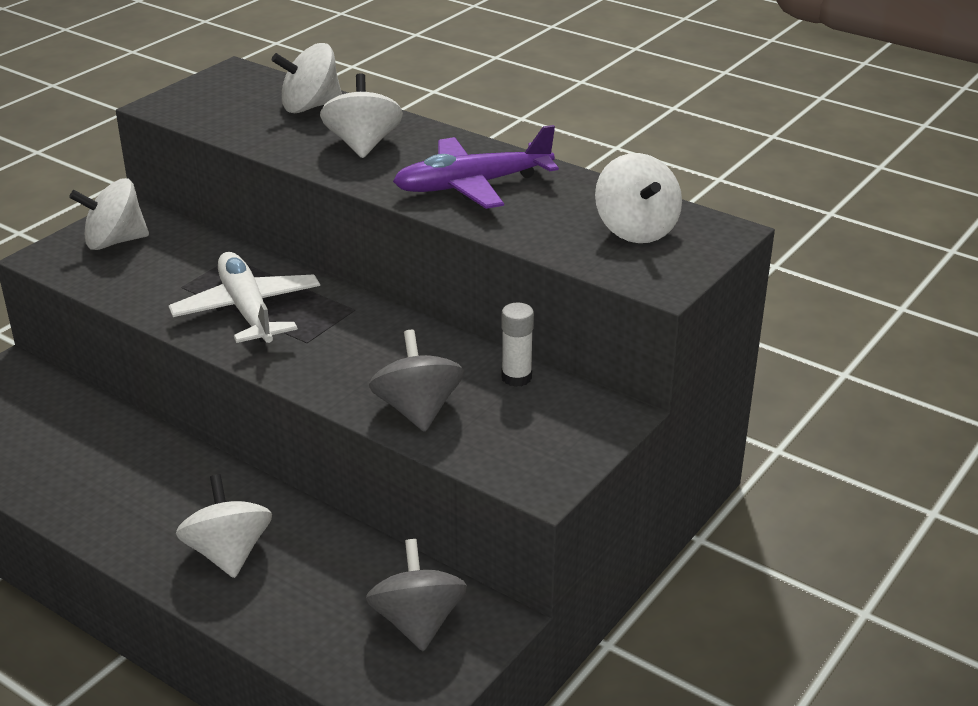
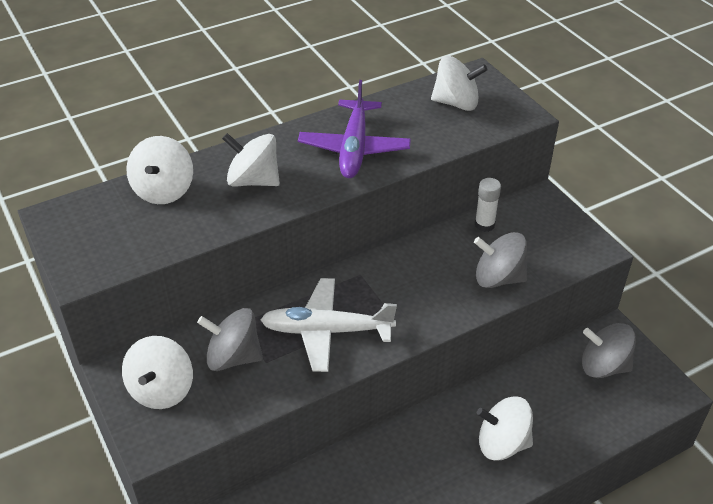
camera: 65 degrees left, 10 degrees up
none -> grey spinning top [197,308,263,371]

